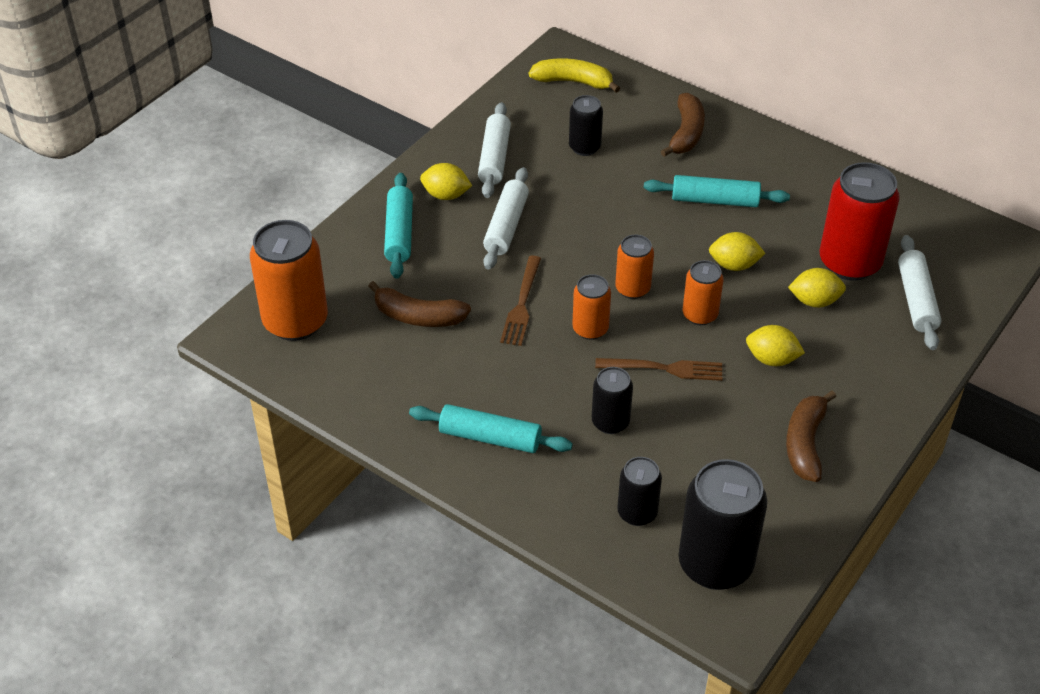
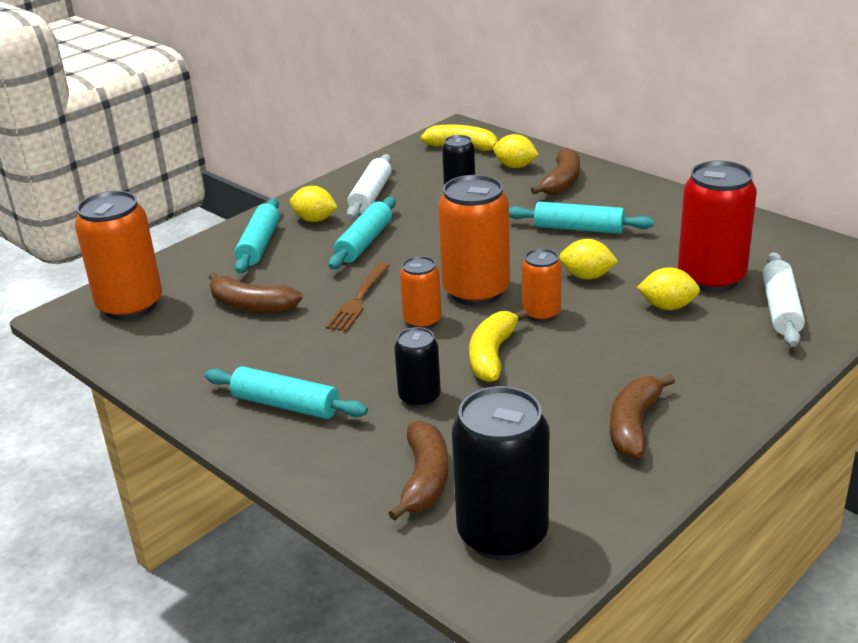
camera: 10 degrees right, 15 degrees down
white rolling pin [483,167,529,270] -> turquoise rolling pin [328,197,396,269]
brown fork [595,358,722,381] -> yellow banana [469,309,528,382]
orange can [615,235,654,299] -> orange can [438,175,510,306], size x1.82
black can [617,457,662,526] -> brown banana [388,421,449,521]
yellow lemon [746,325,805,366] -> yellow lemon moved to [493,134,539,168]

